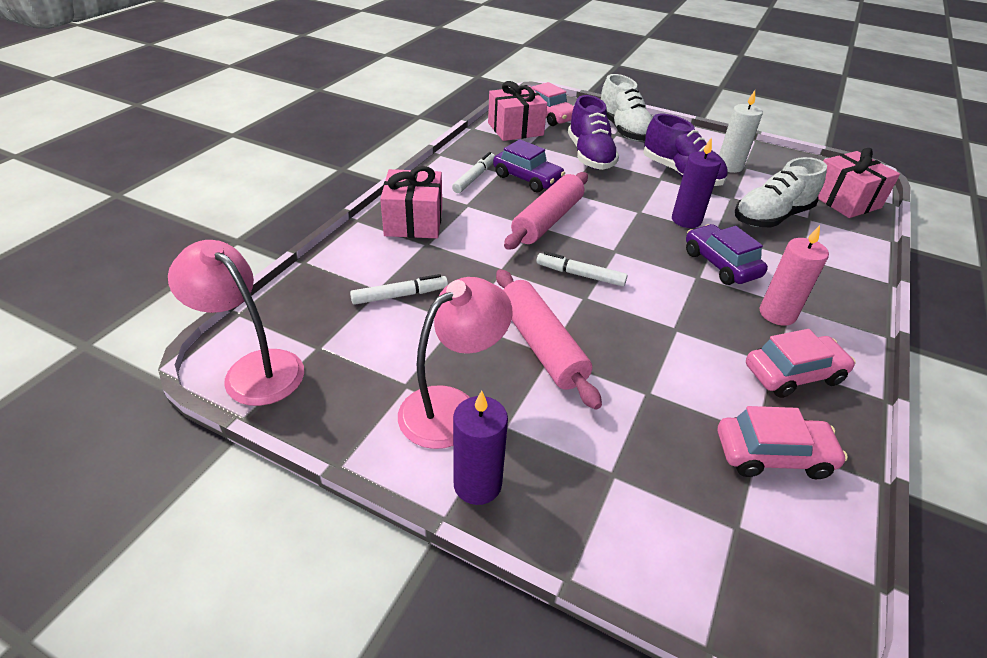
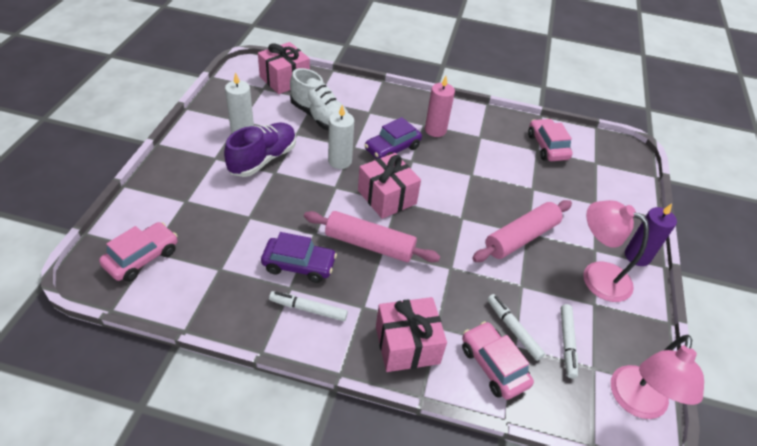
camera: 105 degrees left, 5 degrees up
pink gift [488,81,547,141] -> pink gift moved to [358,153,421,219]
purple car [493,139,565,192] -> purple car turned 75 degrees clockwise [261,232,337,283]
white marker [536,252,628,287] -> white marker moved to [561,304,578,378]
purple shoe [568,95,619,170] -> none
white shoe [601,74,653,141] -> none
purple candle [672,137,721,228] -> white candle [328,105,354,169]
pink car [746,329,856,398] -> pink car moved to [462,321,534,400]

